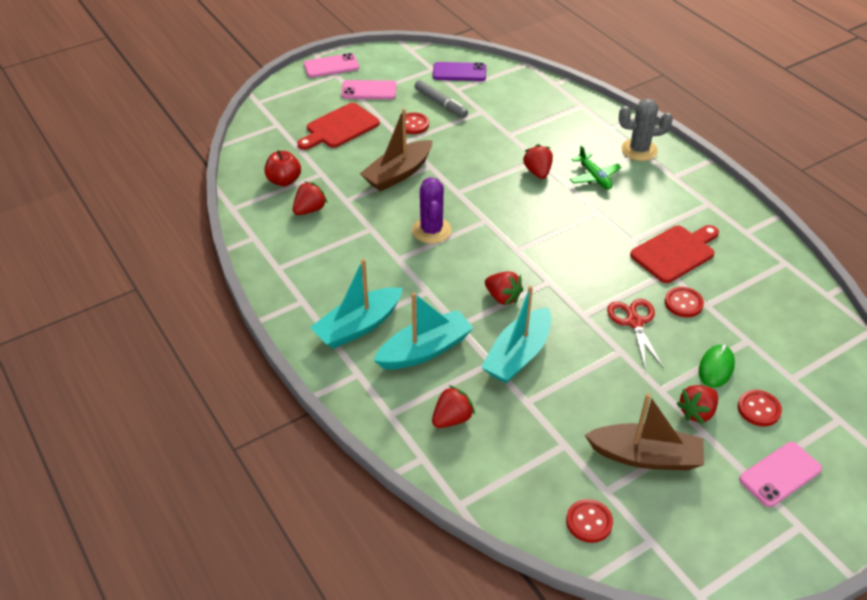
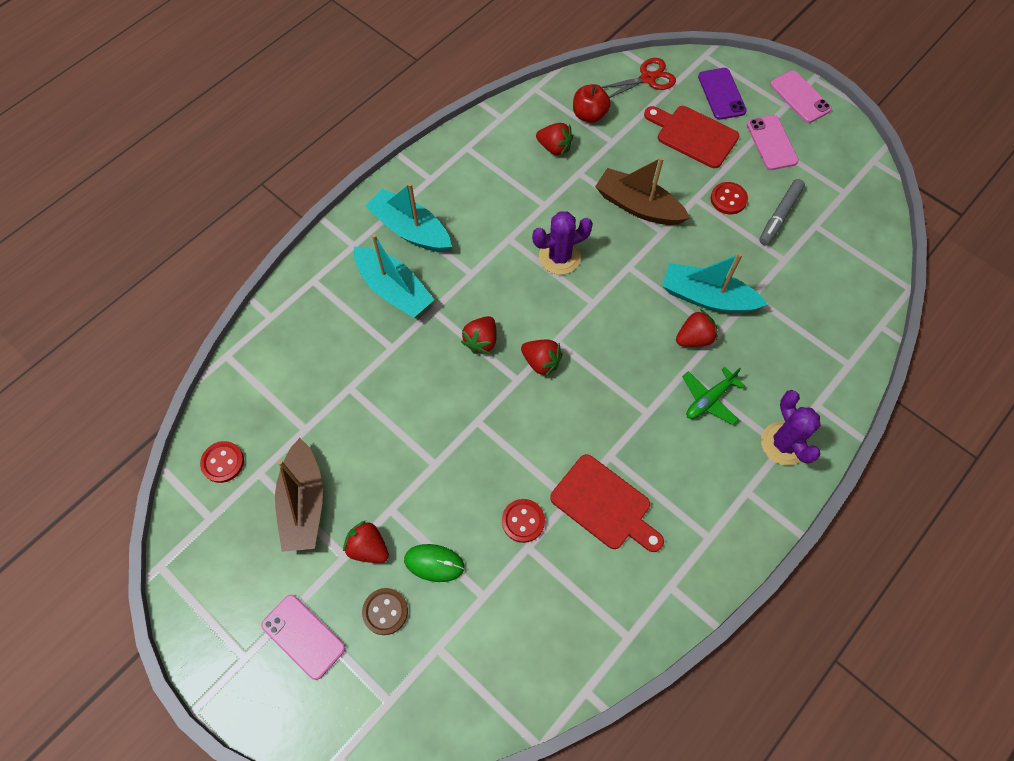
camera: 75 degrees right, 20 degrees up
red strawberry [432,385,475,428] -> red strawberry moved to [521,340,563,377]
purple phone [433,62,486,81] -> purple phone moved to [698,68,747,120]
turquoise boat [481,286,551,383] -> turquoise boat moved to [662,253,768,313]
red scissors [607,299,664,368] -> red scissors moved to [602,58,676,98]
grey cactus [619,99,673,161] -> purple cactus [761,390,820,466]
red button [738,390,782,426] -> brown button [362,588,408,635]

